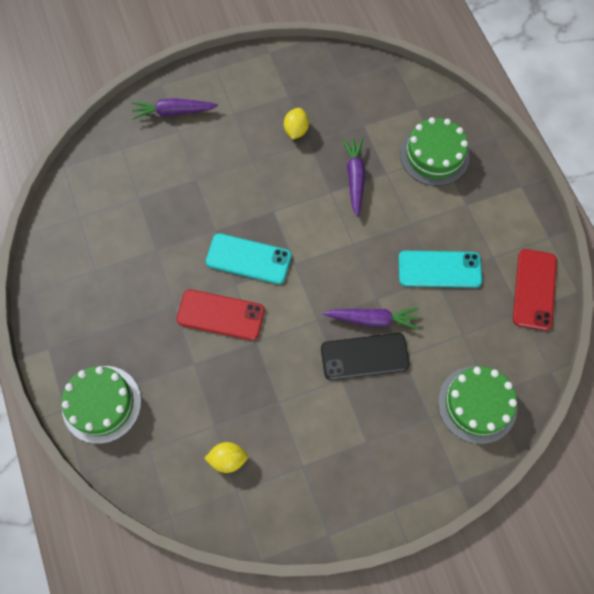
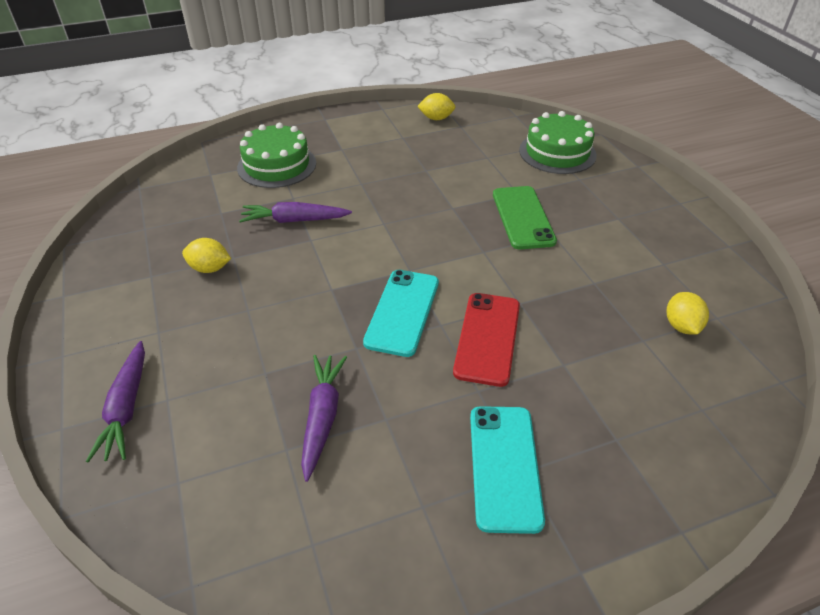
camera: 90 degrees left, 25 degrees down
green cake [62,366,141,444] -> none
black phone [321,333,410,380] -> green phone [493,186,557,249]
purple carrot [323,308,419,330] -> purple carrot moved to [301,355,347,482]
turquoise phone [399,251,482,288] -> turquoise phone moved to [470,406,545,534]
red phone [513,249,557,331] -> yellow lemon [417,93,455,120]

